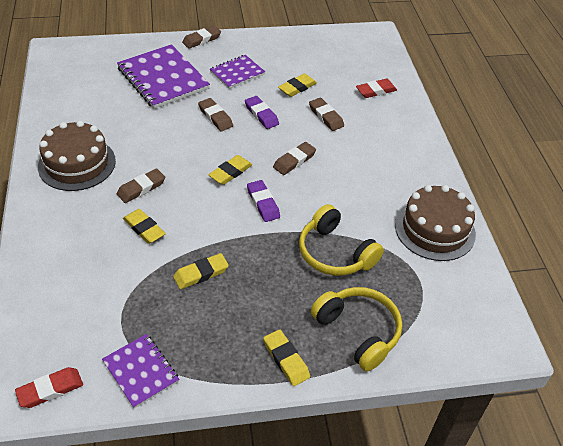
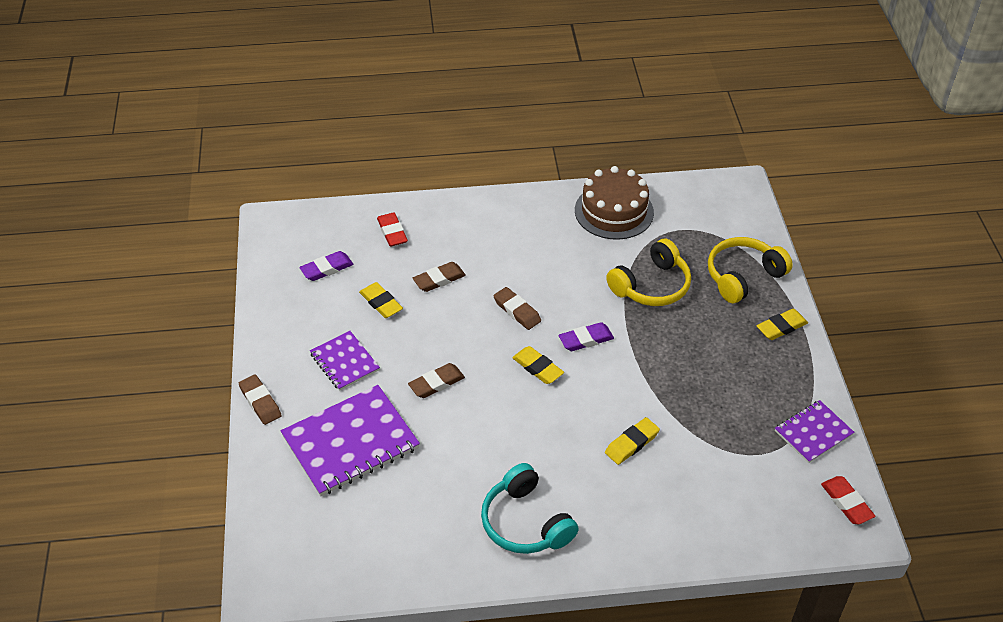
camera: 85 degrees left, 0 degrees up
brown cake [38,120,116,191] -> turquoise headphones [481,463,579,554]
brown eraser [117,168,165,203] -> none
yellow eraser [173,253,229,289] -> none
purple eraser [245,96,279,129] -> purple eraser moved to [299,251,353,281]

